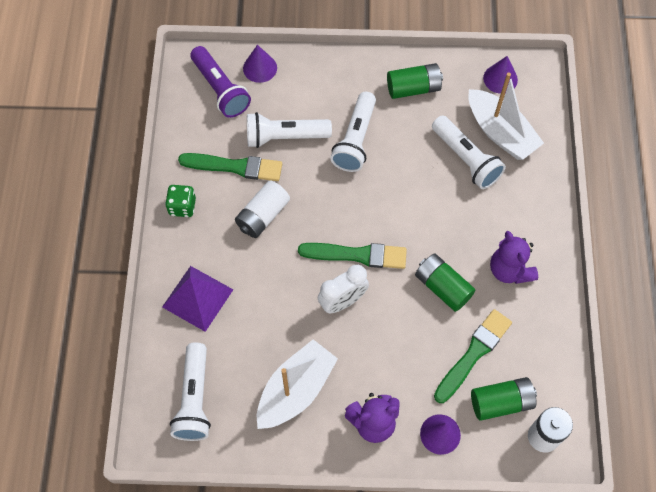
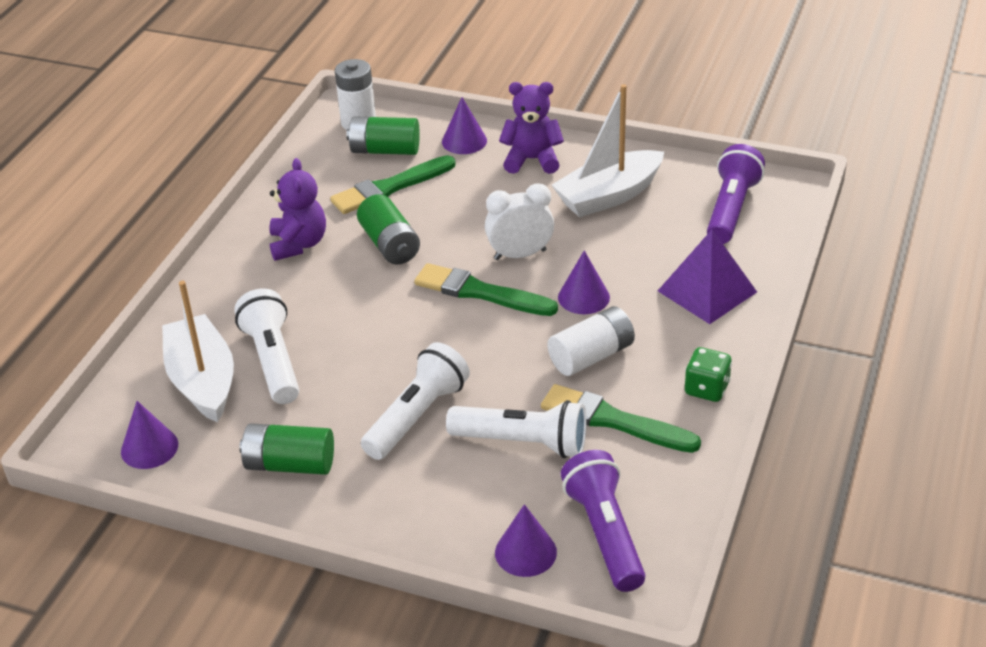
camera: 160 degrees left, 25 degrees down
white flashlight [170,342,211,441] -> purple flashlight [707,144,765,244]
none -> purple cone [558,250,610,314]

